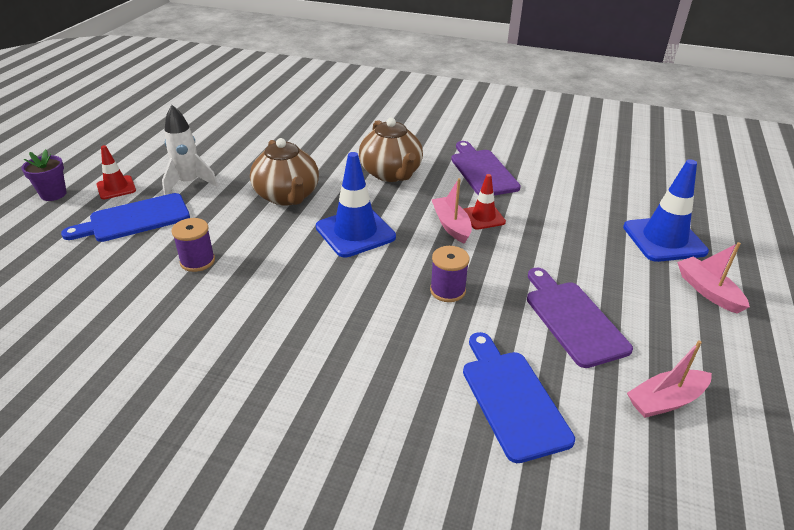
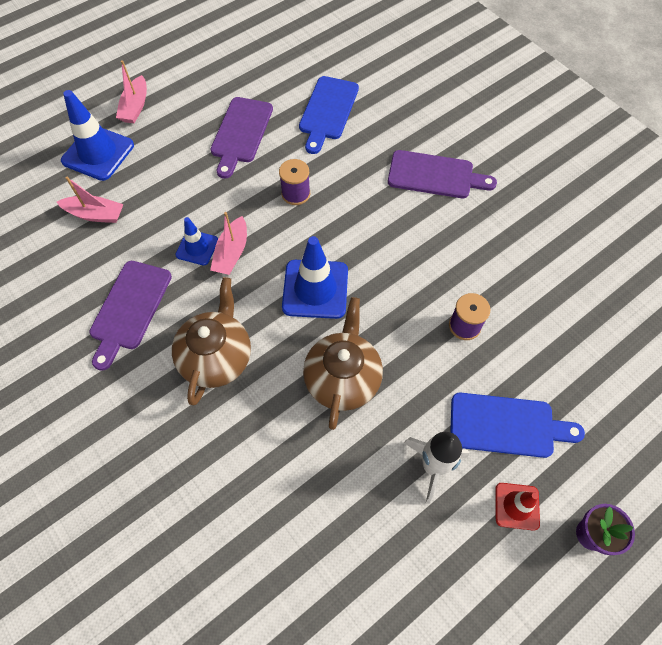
camera: 145 degrees left, 25 degrees up
red traffic cone [464,174,506,230] -> blue traffic cone [175,217,218,265]
pink boat [627,340,712,418] -> pink boat moved to [57,177,124,223]
none -> purple cutting board [388,150,497,198]

